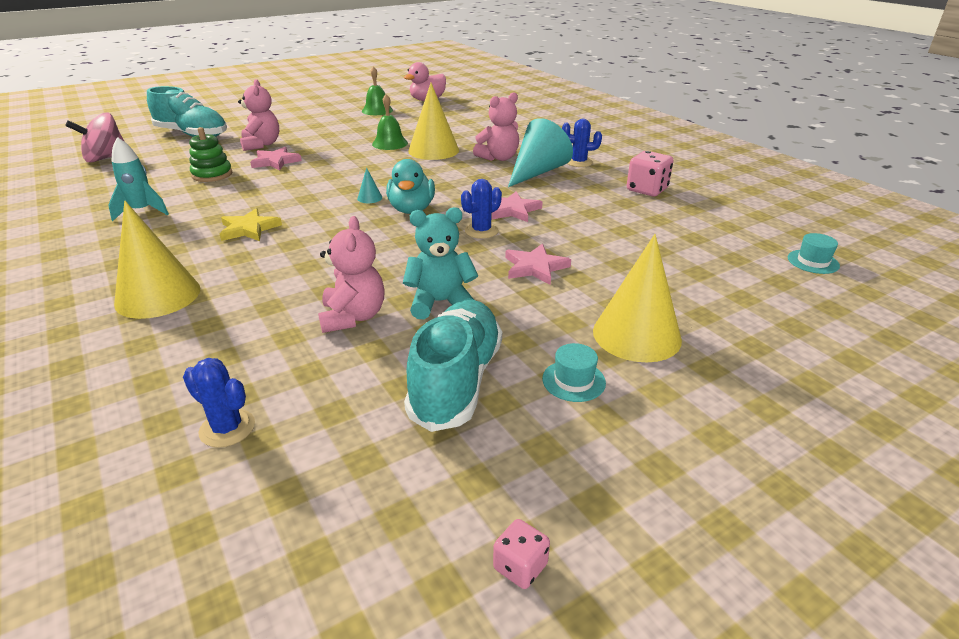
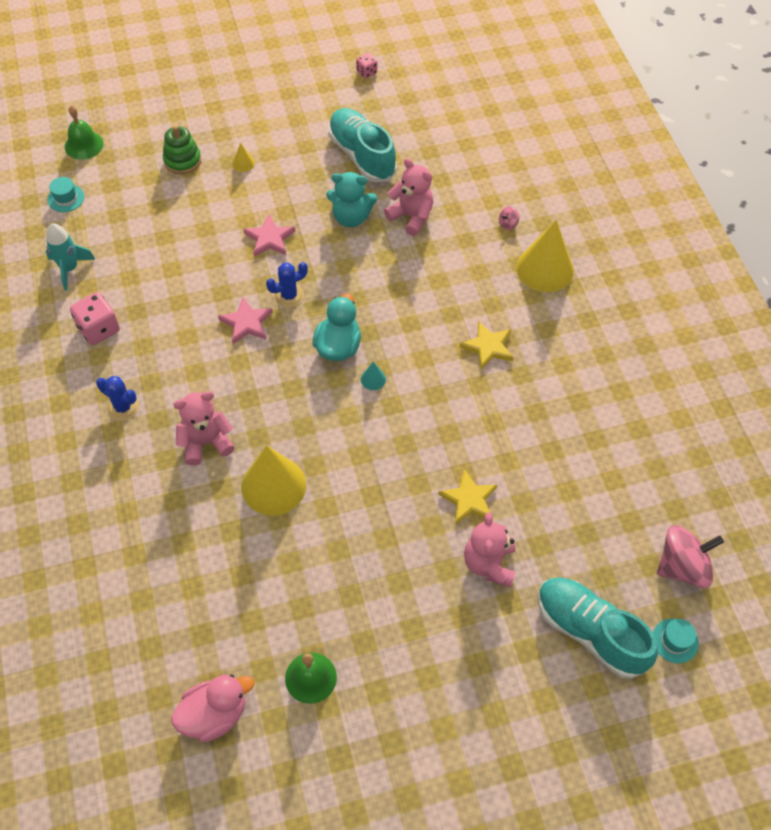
camera: 165 degrees left, 25 degrees up
turquoise rocket [108,137,169,221] -> turquoise rocket moved to [46,223,96,291]
blue cactus [183,358,255,448] -> none
green stacking toy [189,127,232,182] -> green stacking toy moved to [163,125,201,174]
pink star [250,147,302,170] -> yellow star [438,469,497,525]
pink teddy bear [318,216,385,333] -> pink teddy bear turned 120 degrees clockwise [384,158,433,236]
green bell [372,94,408,150] -> green bell moved to [65,106,104,160]
turquoise shoe [404,300,502,432] -> turquoise shoe turned 120 degrees clockwise [328,108,397,182]
turquoise cone [508,118,573,187] -> none
turquoise hat [542,343,606,402] -> turquoise hat moved to [653,619,699,663]
yellow cone [593,234,682,362] -> yellow cone [232,143,255,172], size x0.41
none -> pink spinning top [499,206,519,230]

